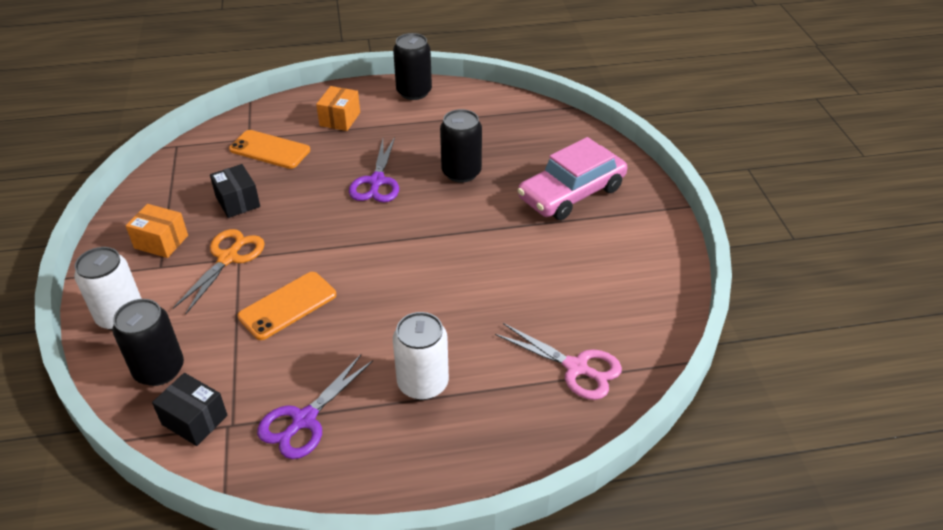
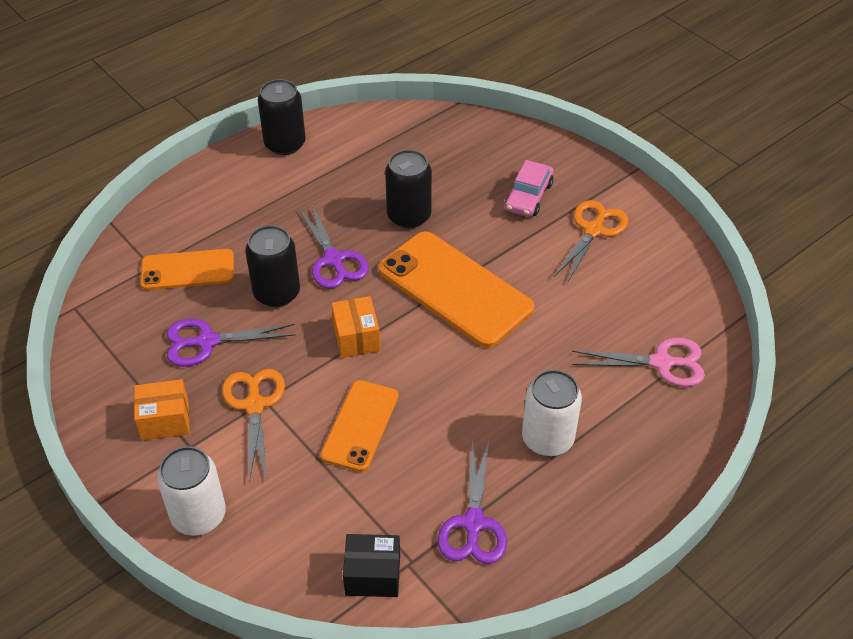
camera: 30 degrees left, 5 degrees up
black can [113,299,184,386] -> black can moved to [245,225,300,307]
black box [210,164,260,218] -> purple scissors [167,319,296,367]
orange box [316,86,360,131] -> orange box moved to [331,296,380,358]
pink car [518,137,627,220] -> pink car [505,160,553,217], size x0.60
none -> orange phone [378,231,534,348]
none -> orange scissors [553,200,628,283]

